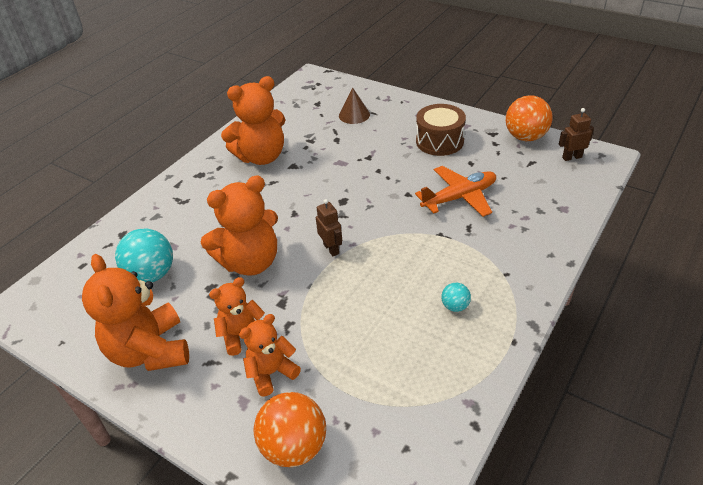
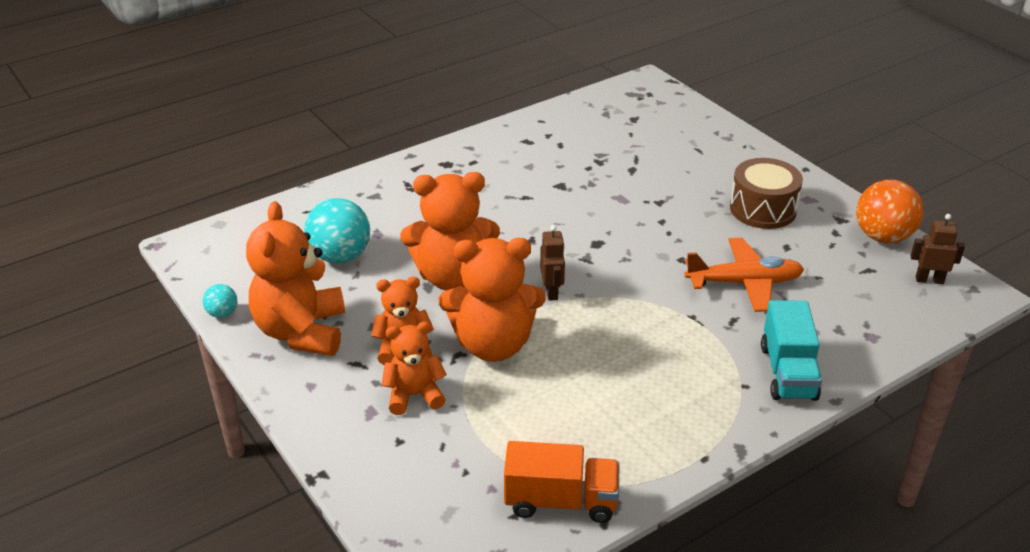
camera: 20 degrees right, 5 degrees down
orange teddy bear [221,76,285,165] -> orange teddy bear moved to [439,238,546,362]
orange ball [254,392,326,467] -> none
brown cone [339,87,370,124] -> none
turquoise ball [441,283,471,312] -> turquoise ball moved to [202,284,237,318]
none -> orange truck [504,441,619,523]
none -> turquoise truck [761,300,822,401]

